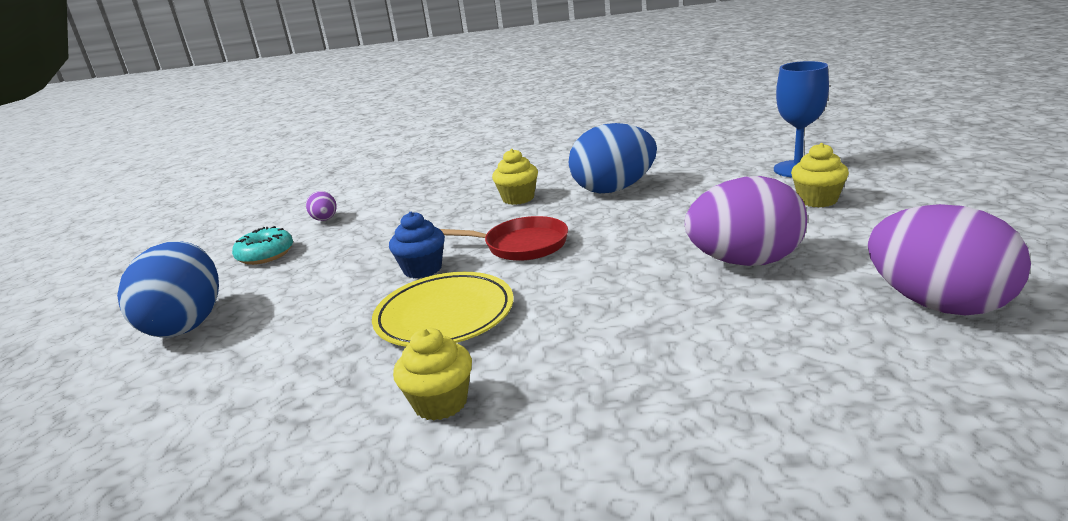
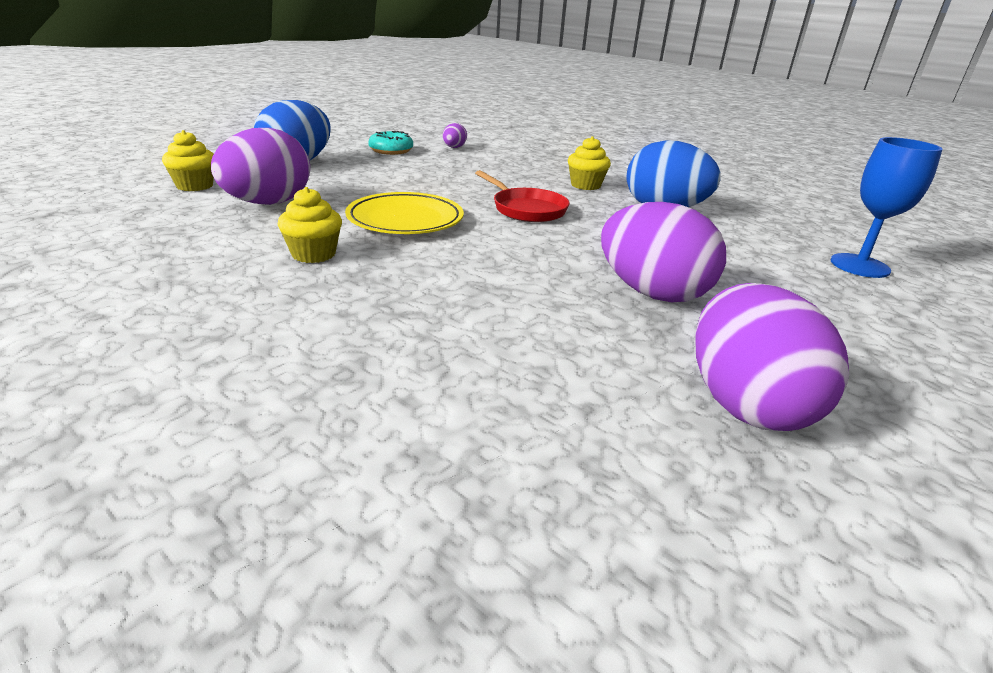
camera: 35 degrees right, 5 degrees up
blue cupcake [389,212,445,278] -> none
yellow cupcake [791,143,849,208] -> yellow cupcake moved to [162,130,214,191]
none -> purple egg [211,128,310,205]

